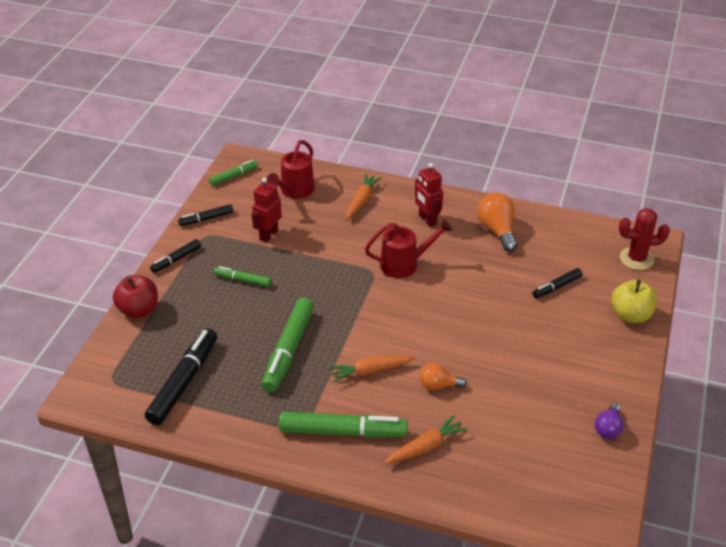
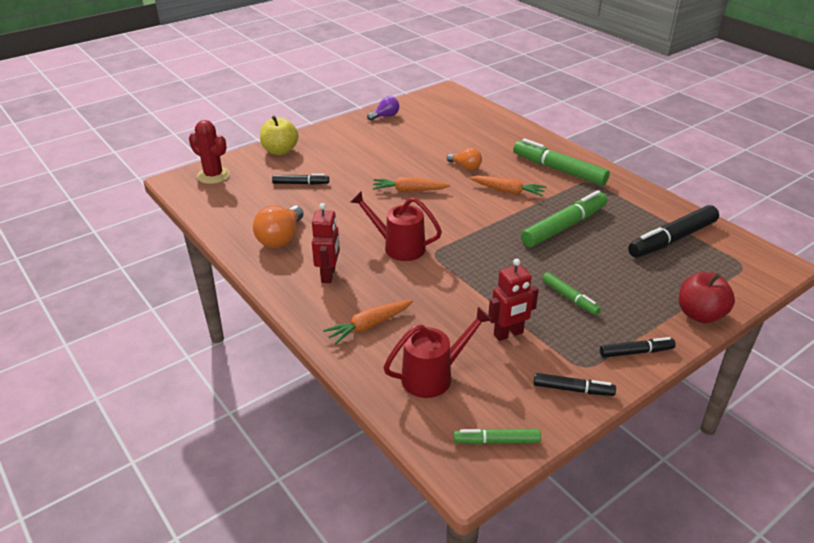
camera: 145 degrees left, 5 degrees down
orange carrot [384,415,468,464] -> orange carrot moved to [373,177,450,192]

